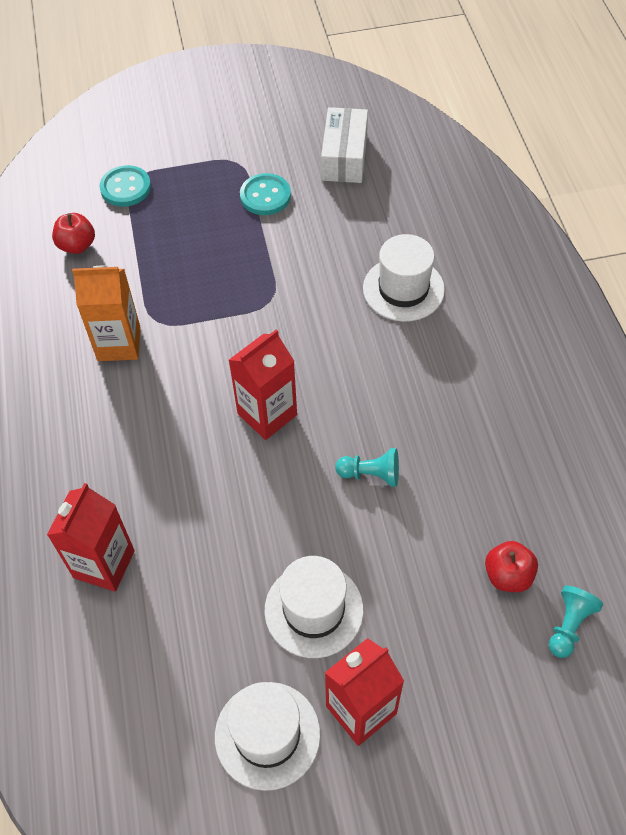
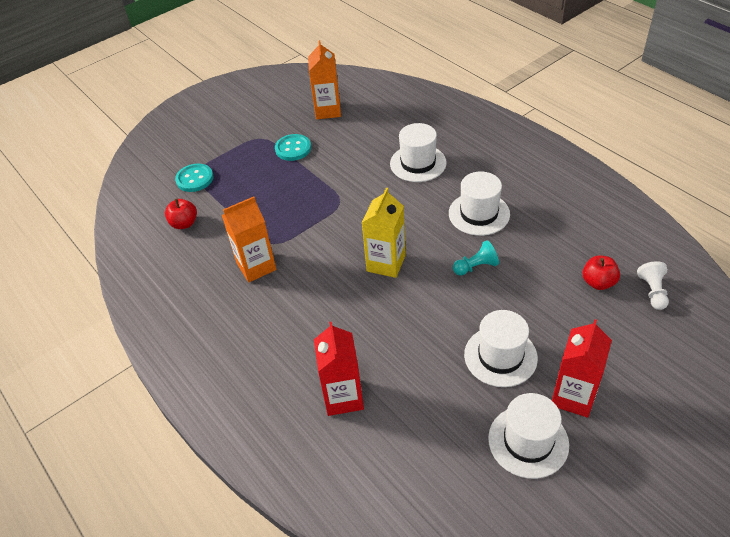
camera: 25 degrees left, 10 degrees down
red carton [229,329,297,440] -> yellow carton [362,188,406,278]
white box [321,107,368,183] -> orange carton [308,40,341,119]
turquoise pawn [549,586,603,658] -> white pawn [637,261,669,310]
none -> white hat [449,172,510,236]

